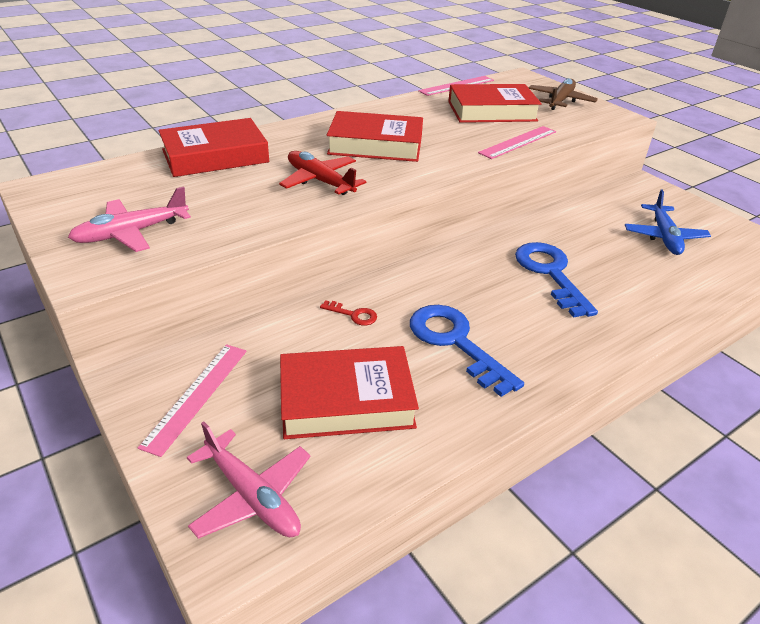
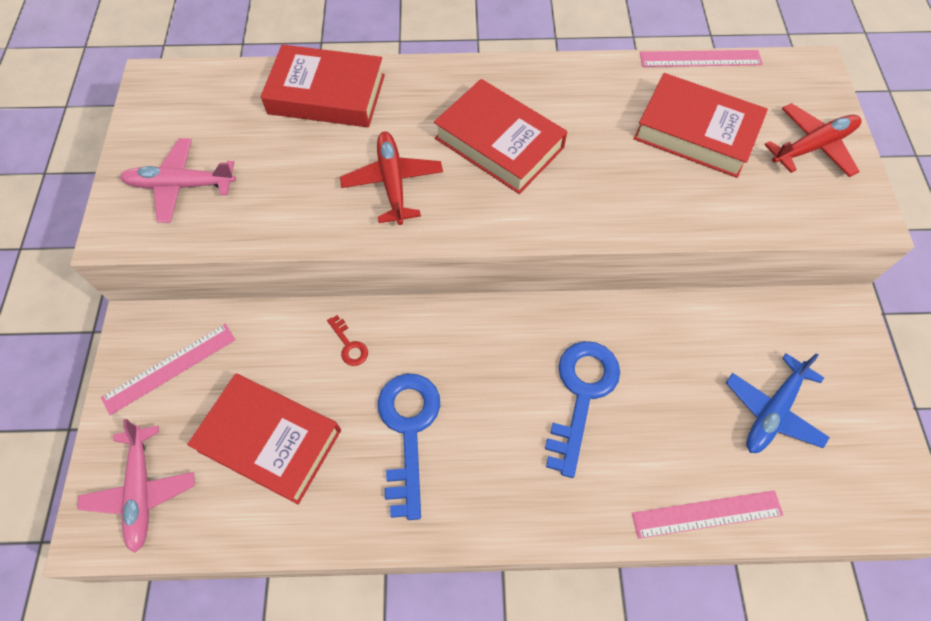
camera: 35 degrees right, 25 degrees up
pink ruler [478,126,556,159] -> pink ruler moved to [632,490,783,539]
brown plane [528,78,598,110] -> red plane [764,103,862,177]

